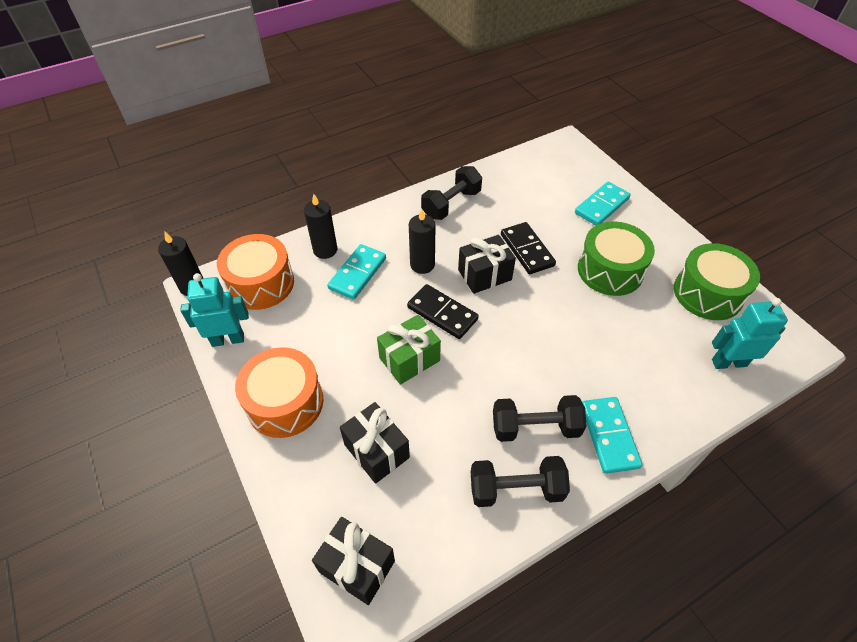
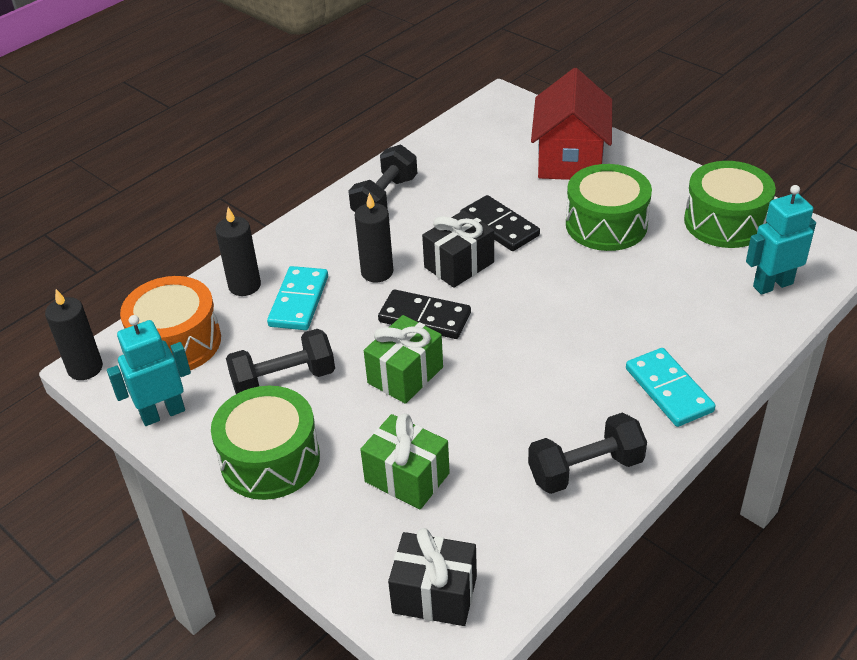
camera: 15 degrees left, 10 degrees down
orange drum [235,347,323,438] -> green drum [211,386,320,500]
black gift [340,402,410,484] -> green gift [360,413,450,509]
black dumbbell [493,395,587,442] -> black dumbbell moved to [226,329,335,394]
turquoise domino [575,182,631,226] -> red house [531,68,612,180]

